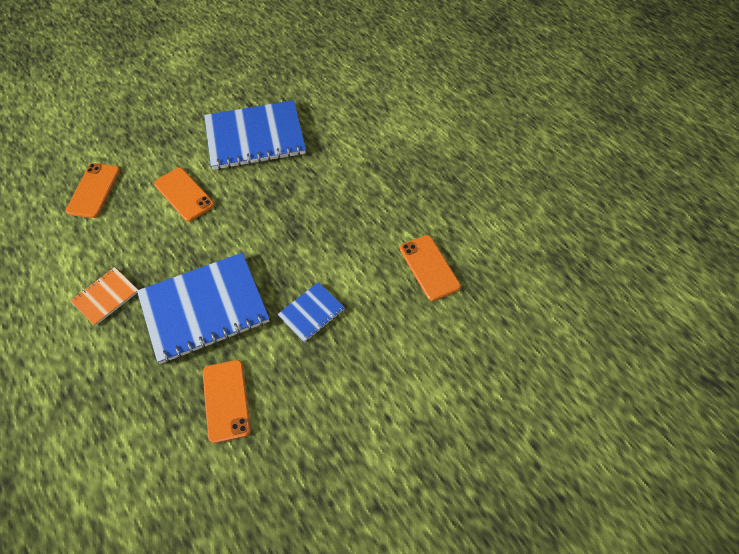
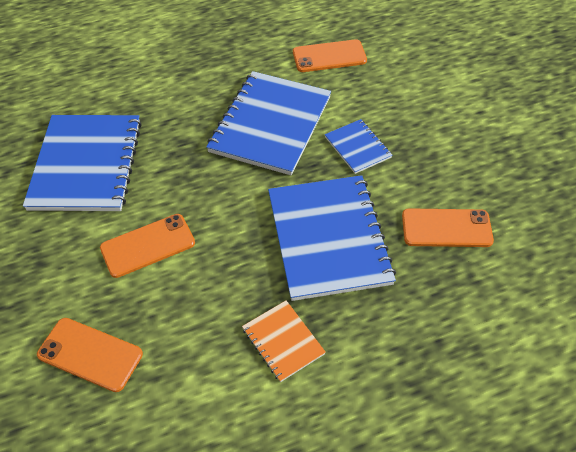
camera: 75 degrees left, 5 degrees down
none -> blue notebook [206,71,331,176]

